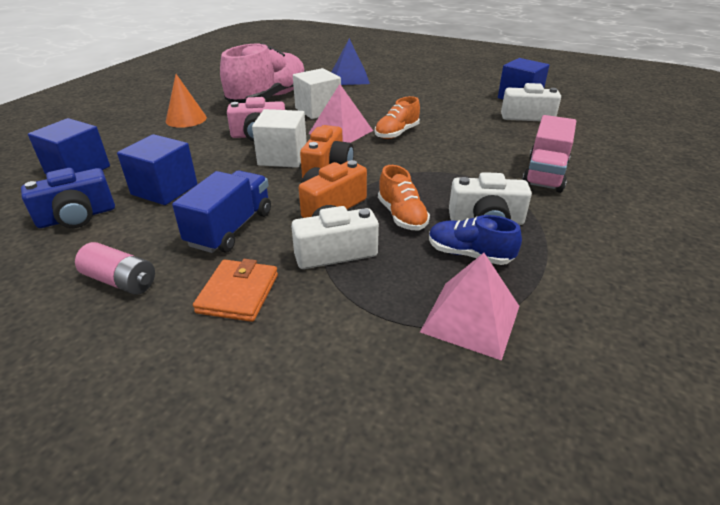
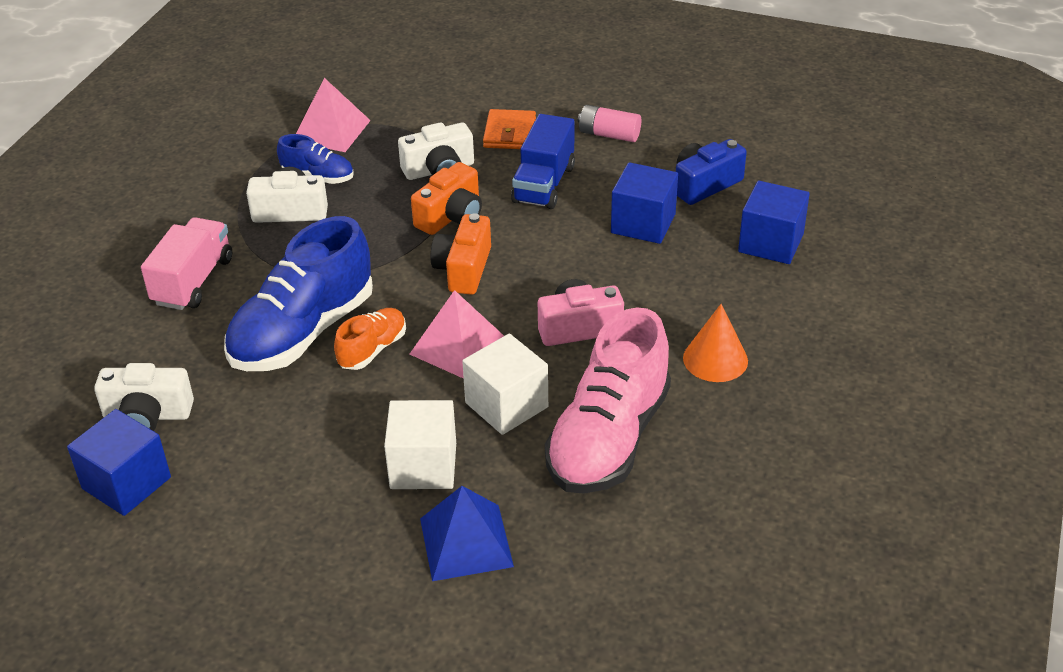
camera: 175 degrees right, 5 degrees up
white cube [252,109,307,168] -> white cube moved to [384,400,456,489]
orange shoe [378,165,430,230] -> none
none -> blue shoe [224,216,373,371]

